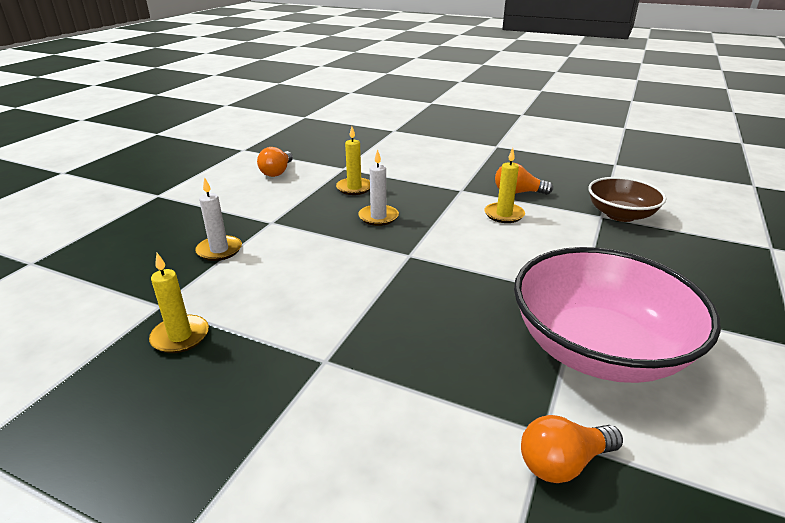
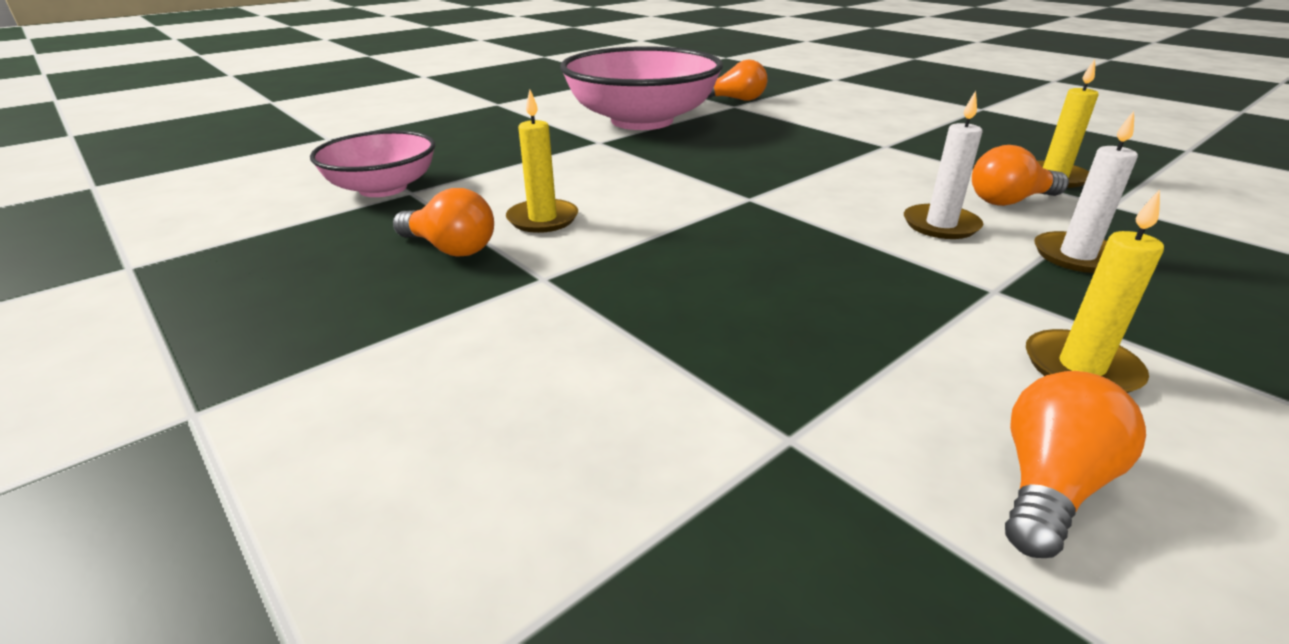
camera: 155 degrees left, 0 degrees up
yellow candle [336,126,370,195] -> yellow candle moved to [1026,189,1164,393]
white candle [358,149,399,226] -> white candle moved to [904,91,983,239]
brown bowl [588,177,666,222] -> pink bowl [310,130,435,197]
none -> orange light bulb [972,145,1069,206]

